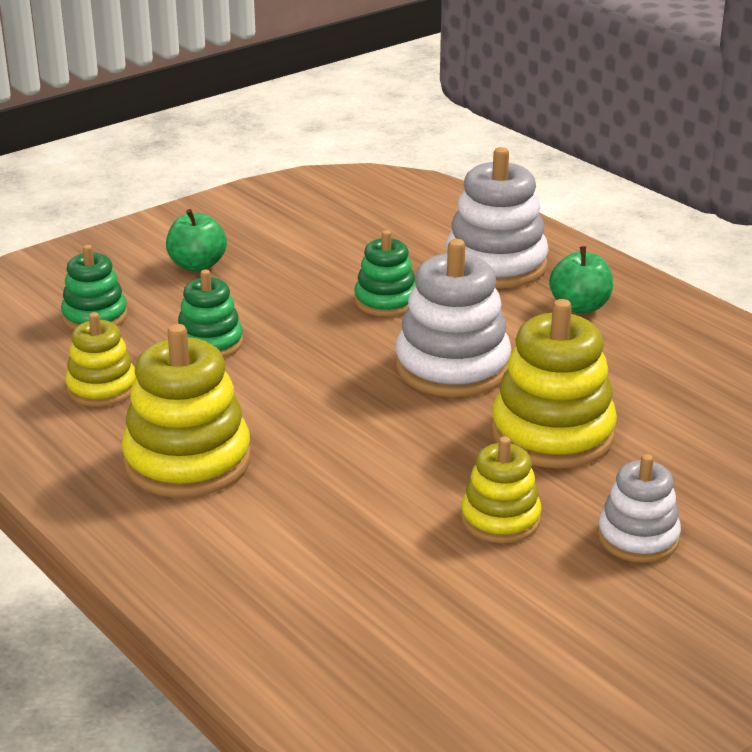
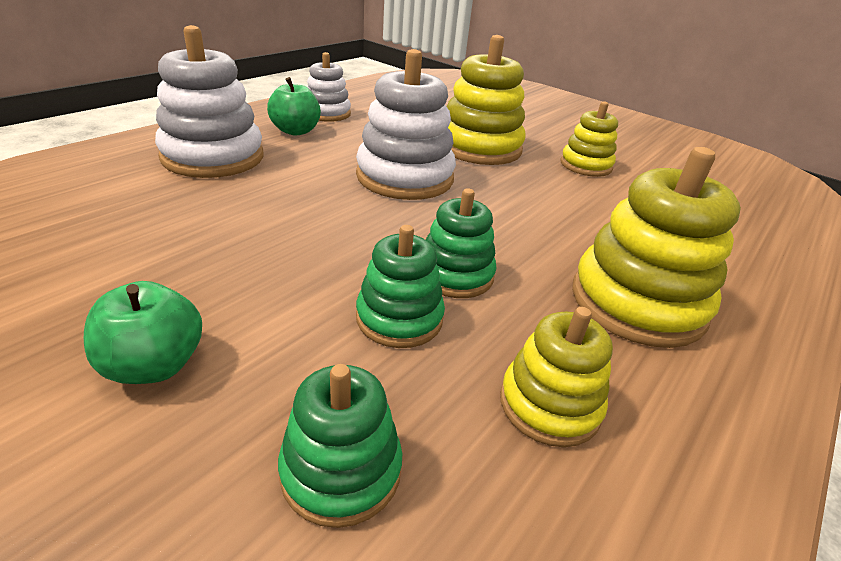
camera: 105 degrees left, 5 degrees up
green stacking toy [354,230,416,317] -> green stacking toy moved to [426,188,497,298]
white stacking toy [598,454,681,563] -> white stacking toy moved to [307,52,351,122]

